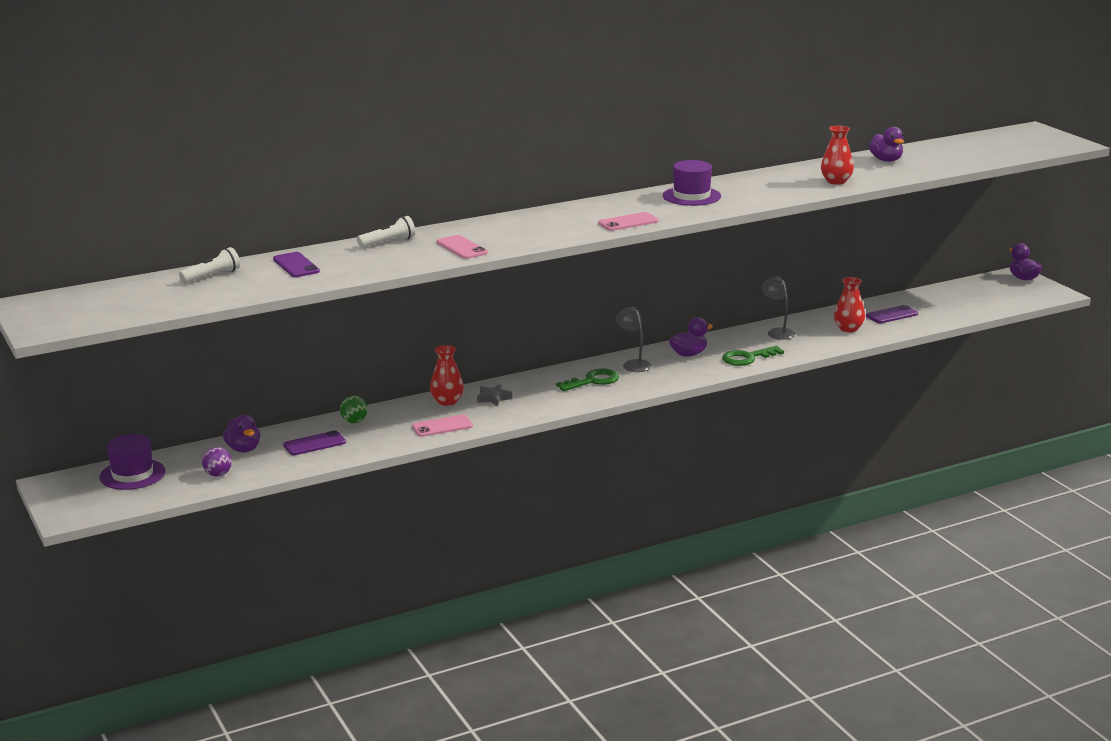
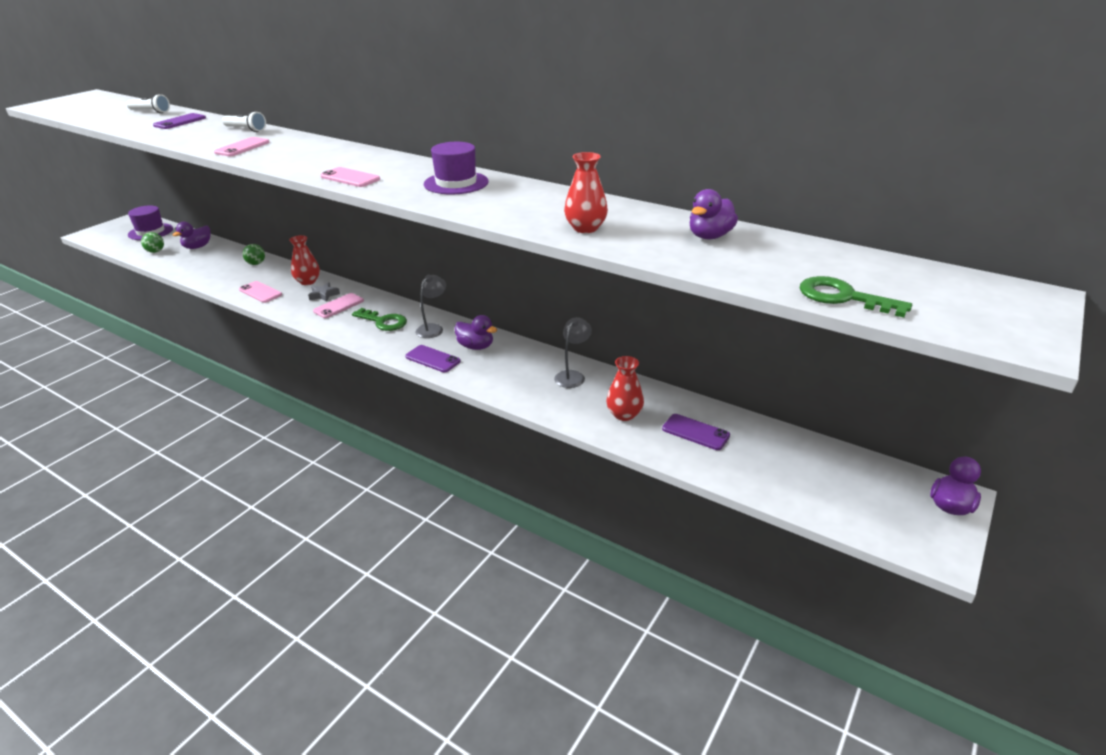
camera: 60 degrees right, 10 degrees up
purple ball [202,447,232,477] -> green ball [141,232,164,253]
purple phone [283,430,346,455] -> purple phone moved to [405,345,460,372]
green key [722,346,784,366] -> green key moved to [800,276,912,317]
none -> pink phone [313,293,364,318]

